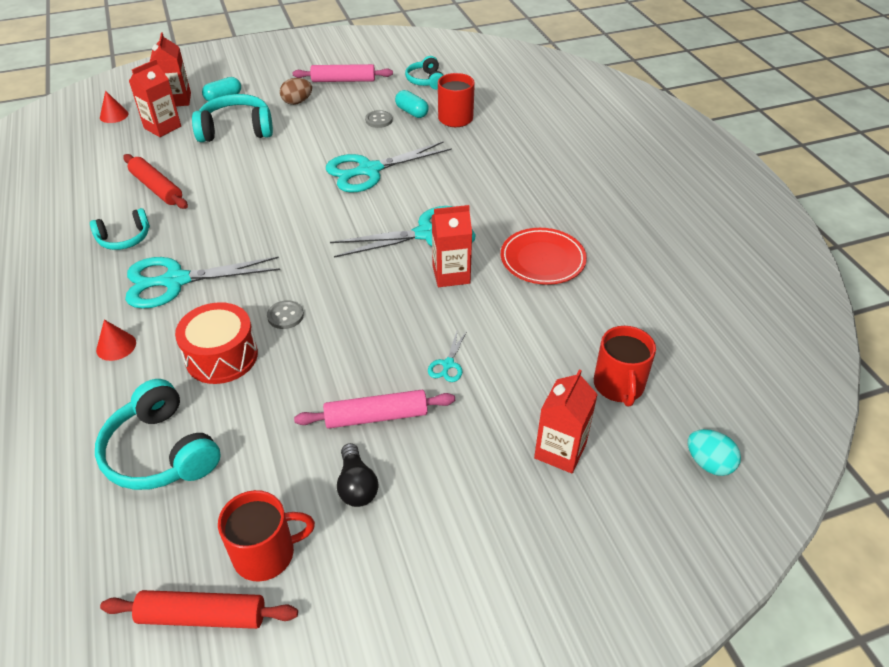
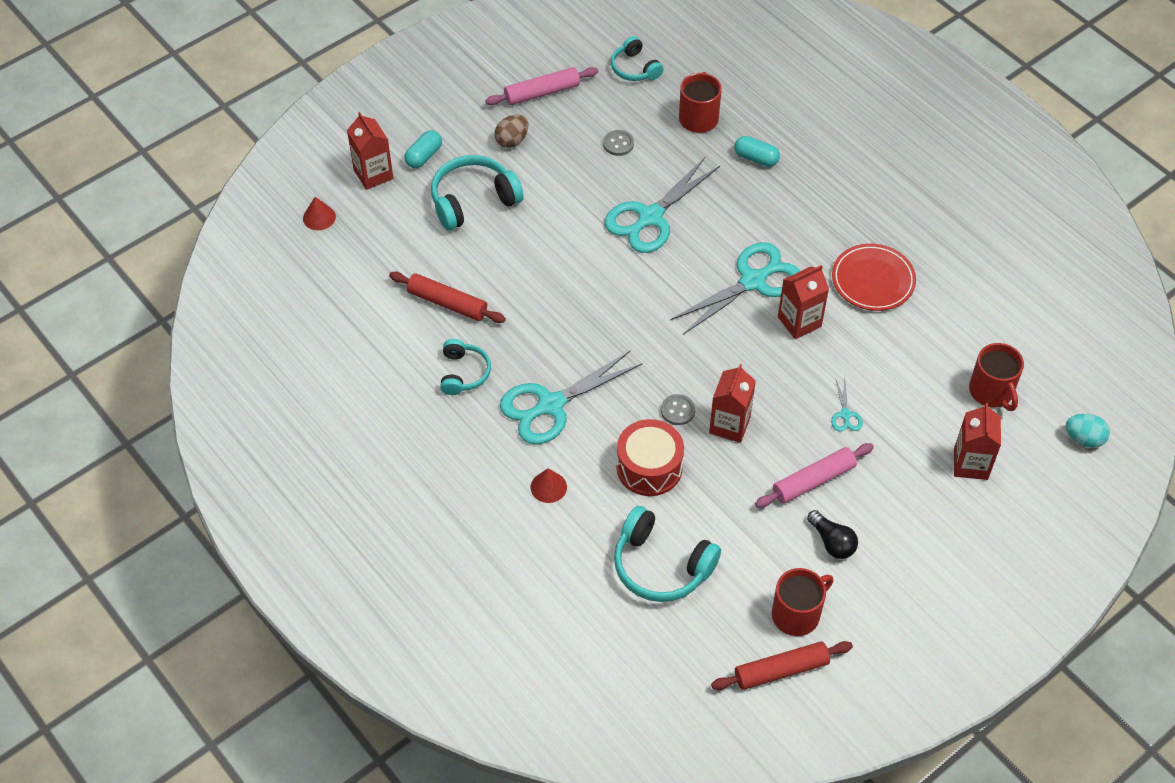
camera: 20 degrees left, 10 degrees up
turquoise headphones [90,208,150,250] -> turquoise headphones turned 45 degrees counterclockwise [440,339,491,395]
red carton [129,59,181,137] -> red carton moved to [709,364,756,443]
turquoise capsule [395,90,429,118] -> turquoise capsule moved to [734,136,780,167]

